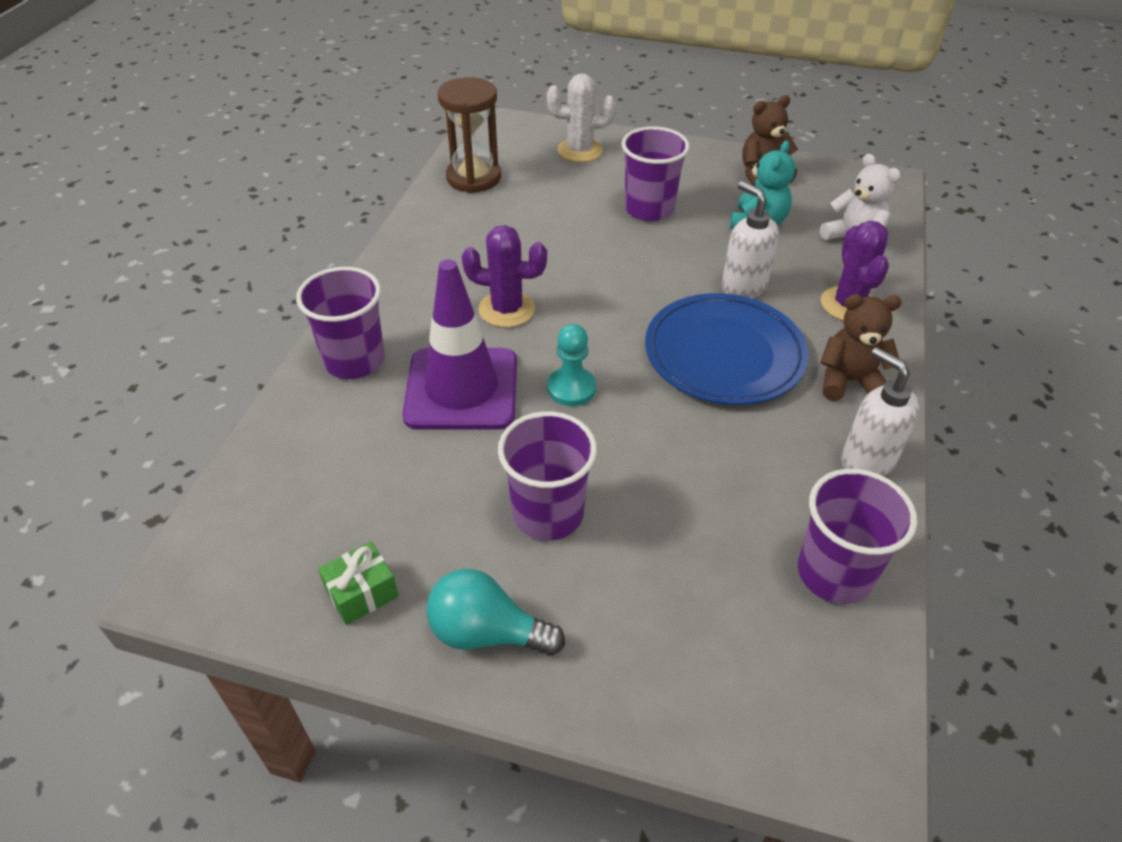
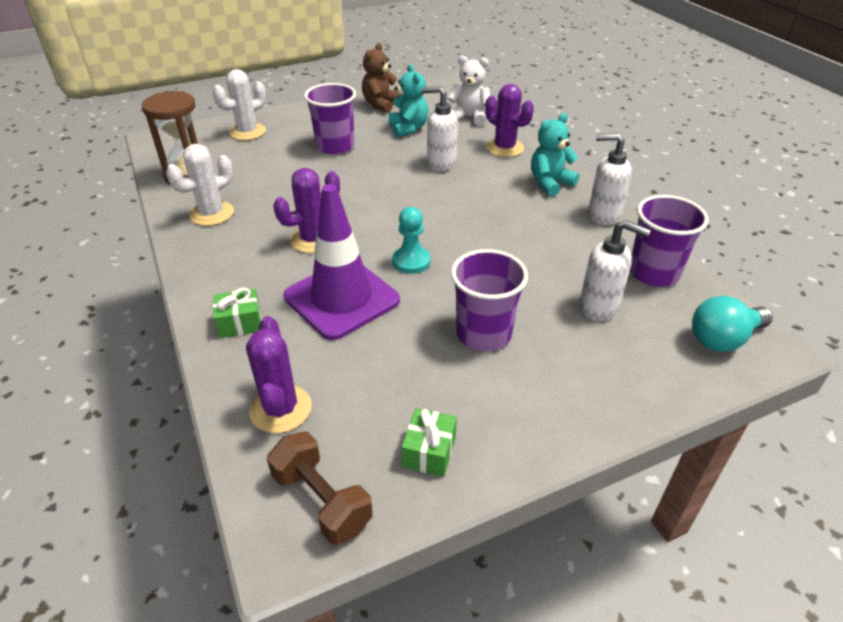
camera: 40 degrees left, 5 degrees down
purple cup [296,267,385,379] -> green gift [213,288,261,338]
turquoise light bulb [426,569,565,656] -> turquoise light bulb moved to [692,296,773,352]
blue plate [645,293,809,405] -> none
brown teddy bear [820,294,902,401] -> turquoise teddy bear [531,113,580,197]
none -> white cactus [166,144,234,226]
none -> purple cactus [246,316,312,433]
none -> brown dumbbell [267,431,373,545]
none -> white soap dispenser [580,220,651,321]

